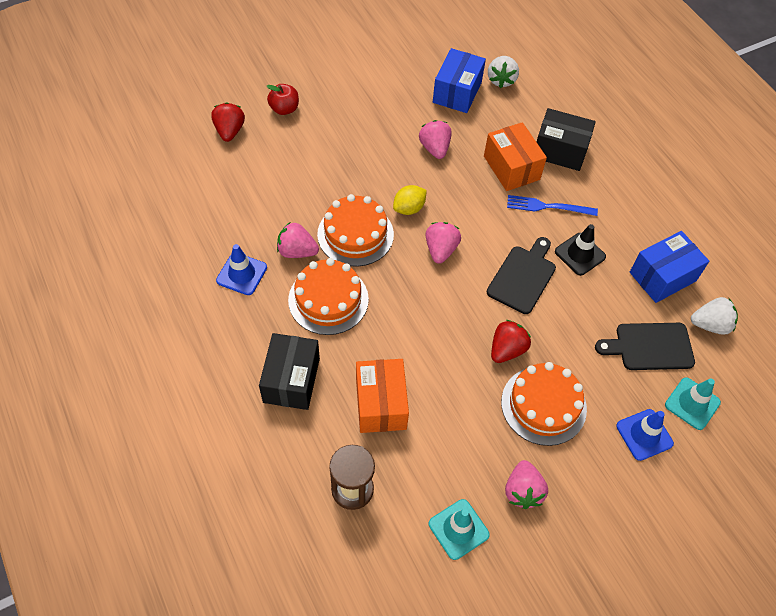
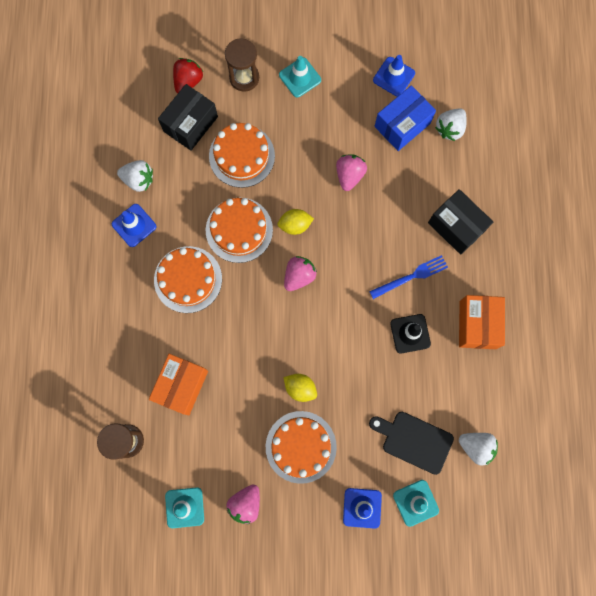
camera: 30 degrees right, 20 degrees up
black box [259,333,320,410] -> black box moved to [158,84,218,151]
red apple [267,84,299,115] -> brown hourglass [225,38,259,92]
pink strawberry [277,222,319,258] -> none
orange box [484,122,547,191] -> orange box moved to [459,295,505,349]
black cutting board [487,237,556,314] -> none
red strawberry [491,320,531,363] -> yellow lemon [283,374,317,402]
blue fork [507,195,598,216] -> blue fork turned 120 degrees clockwise [369,255,448,299]
blue box [630,231,709,303] -> none
none -> white strawberry [117,160,153,192]
none -> orange cake [209,123,275,188]
none -> turquoise traffic cone [279,56,321,98]
none -> blue traffic cone [373,55,415,97]

